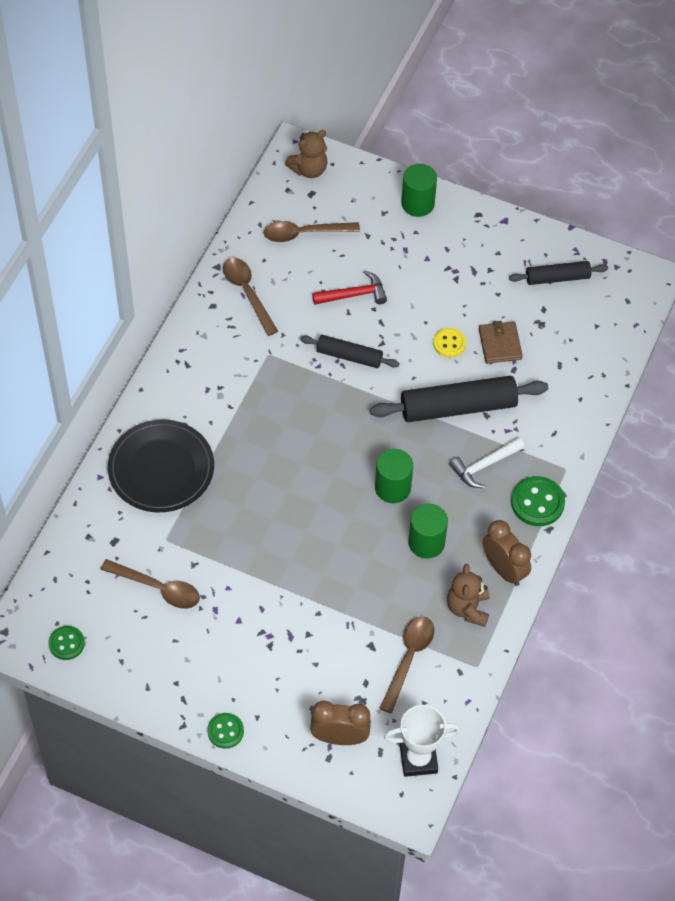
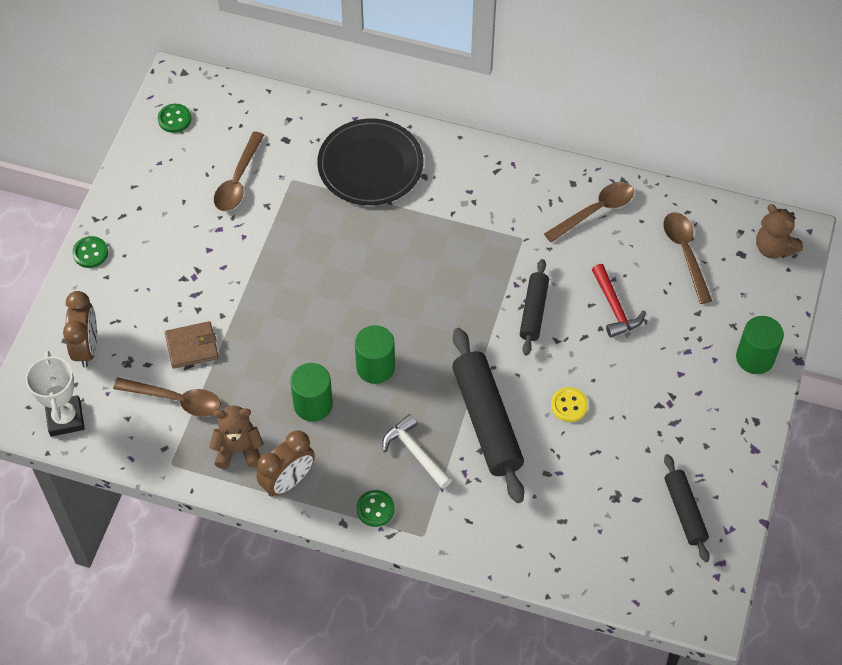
camera: 85 degrees right, 0 degrees up
brown wallet [479,321,523,363] -> brown wallet moved to [165,321,219,369]
green button [511,476,565,526] -> green button [356,490,395,527], size x0.64

